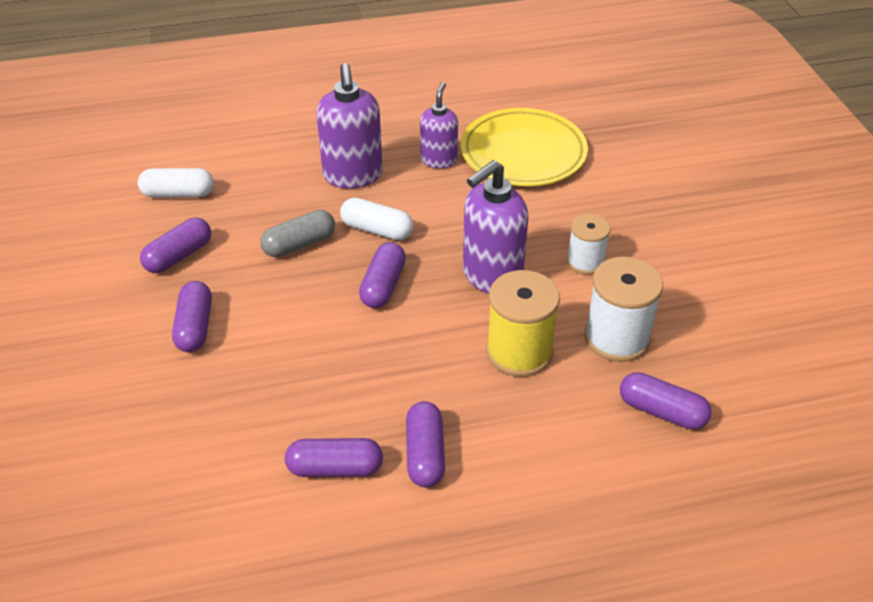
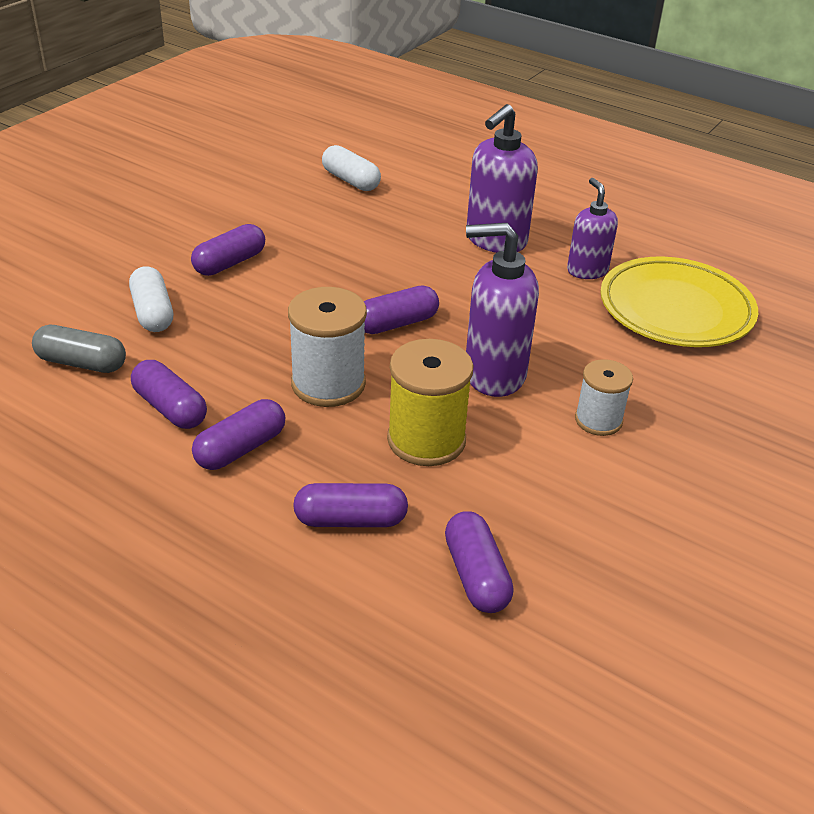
camera: 45 degrees right, 5 degrees down
purple capsule [140,218,211,273] -> purple capsule moved to [293,483,408,527]
grey capsule [260,210,335,257] -> grey capsule moved to [32,325,126,373]
white capsule [340,198,413,240] -> white capsule moved to [129,266,173,332]
purple soap dispenser [420,82,458,169] -> purple soap dispenser turned 75 degrees counterclockwise [567,178,618,279]
white spool [584,256,663,362] -> white spool moved to [288,287,367,407]

